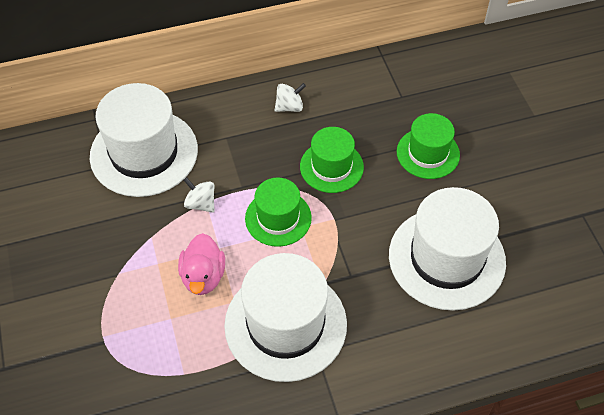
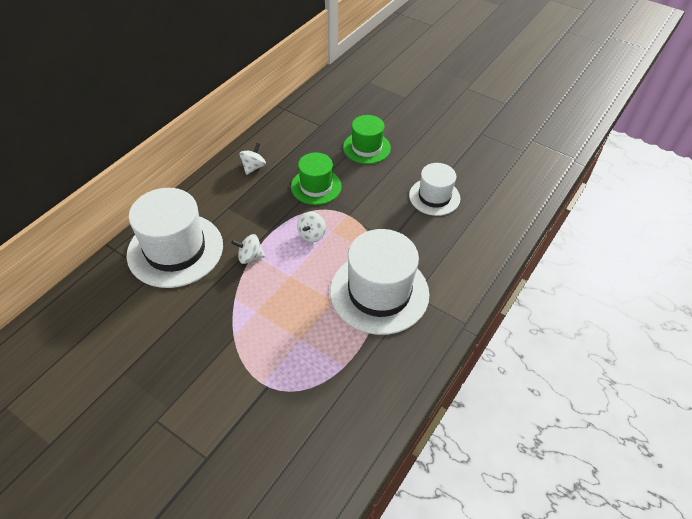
camera: 40 degrees left, 5 degrees down
pink duck [178,233,225,295] -> none
green hat [245,178,312,247] -> white spinning top [297,212,326,242]
white hat [389,187,506,311] -> white hat [409,163,460,216], size x0.59

